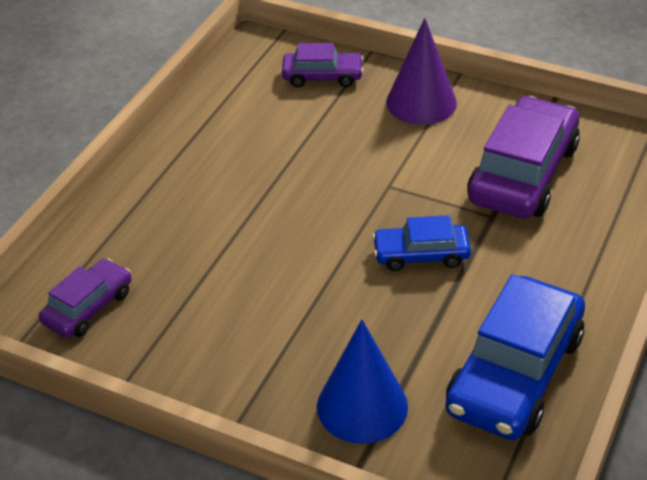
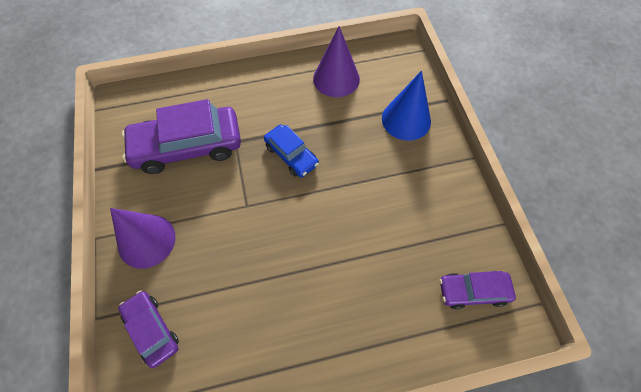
camera: 130 degrees left, 20 degrees up
blue car [445,274,585,440] -> purple cone [313,26,360,97]

